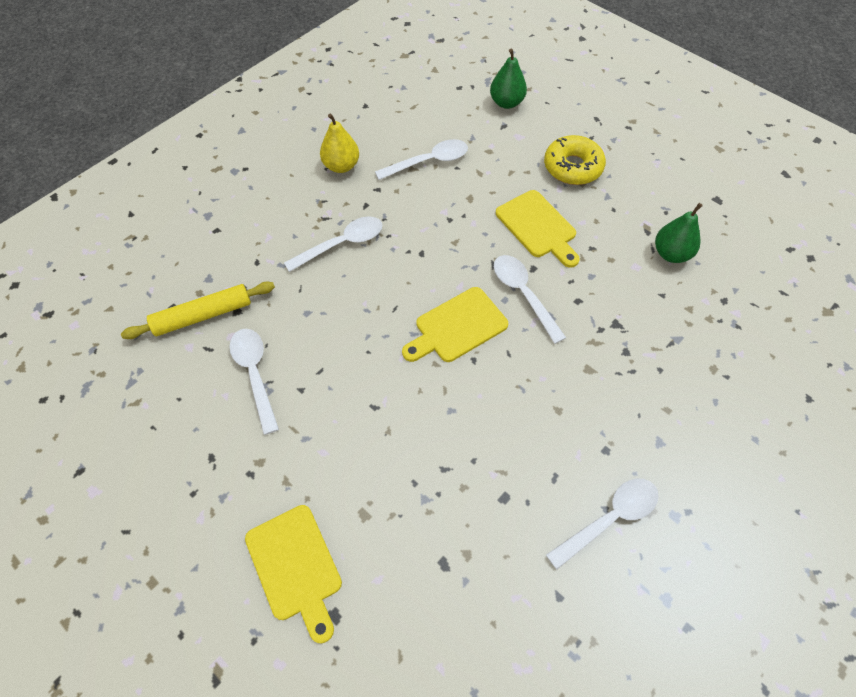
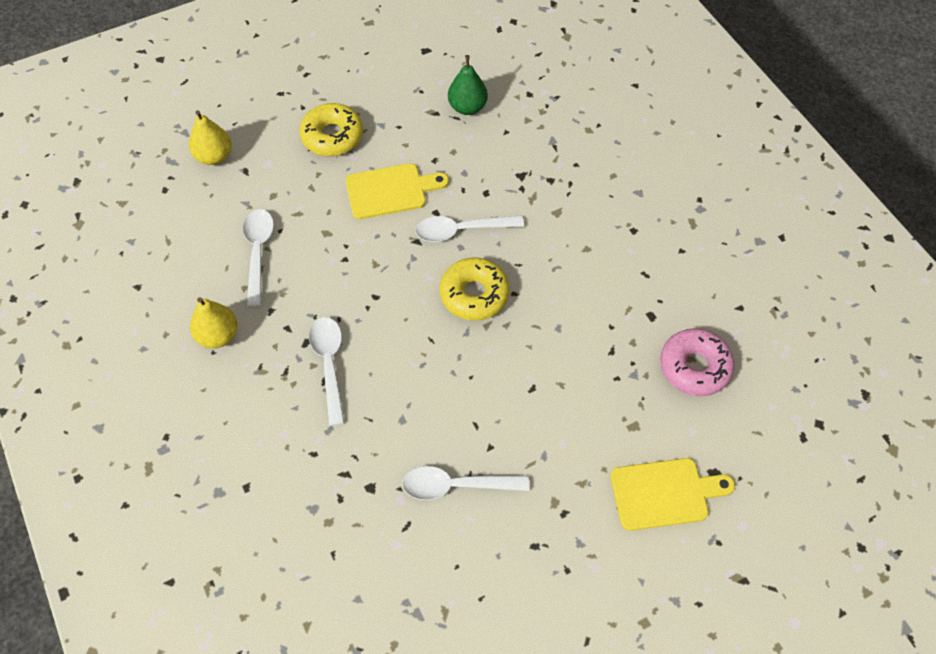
camera: 70 degrees left, 0 degrees up
yellow rolling pin [121,282,275,339] -> none
yellow cutting board [402,287,508,362] -> yellow donut [440,257,510,321]
green pear [490,48,527,109] -> yellow pear [189,110,232,165]
white spoon [546,479,659,570] -> none
none -> pink donut [660,328,735,396]

